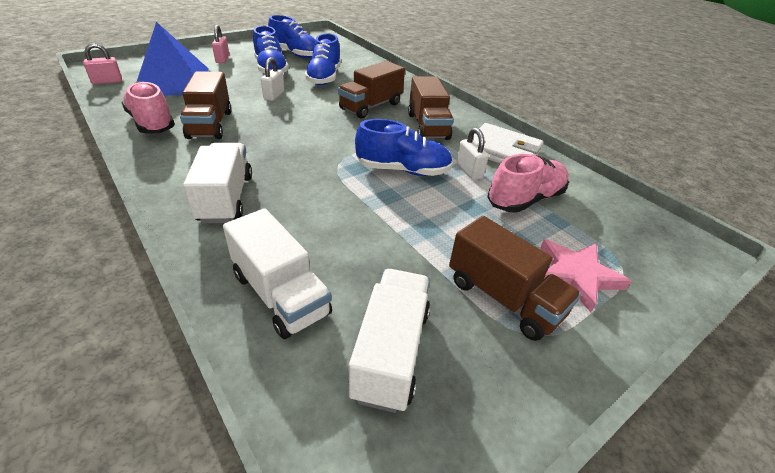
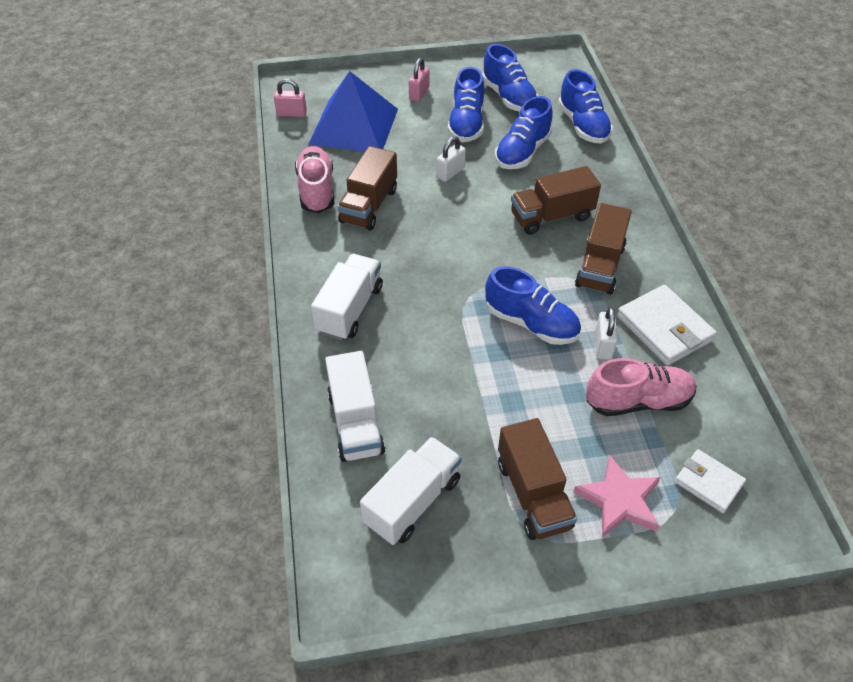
camera: 30 degrees right, 10 degrees up
none -> blue shoe [558,69,613,143]
none -> white wallet [675,449,746,513]

